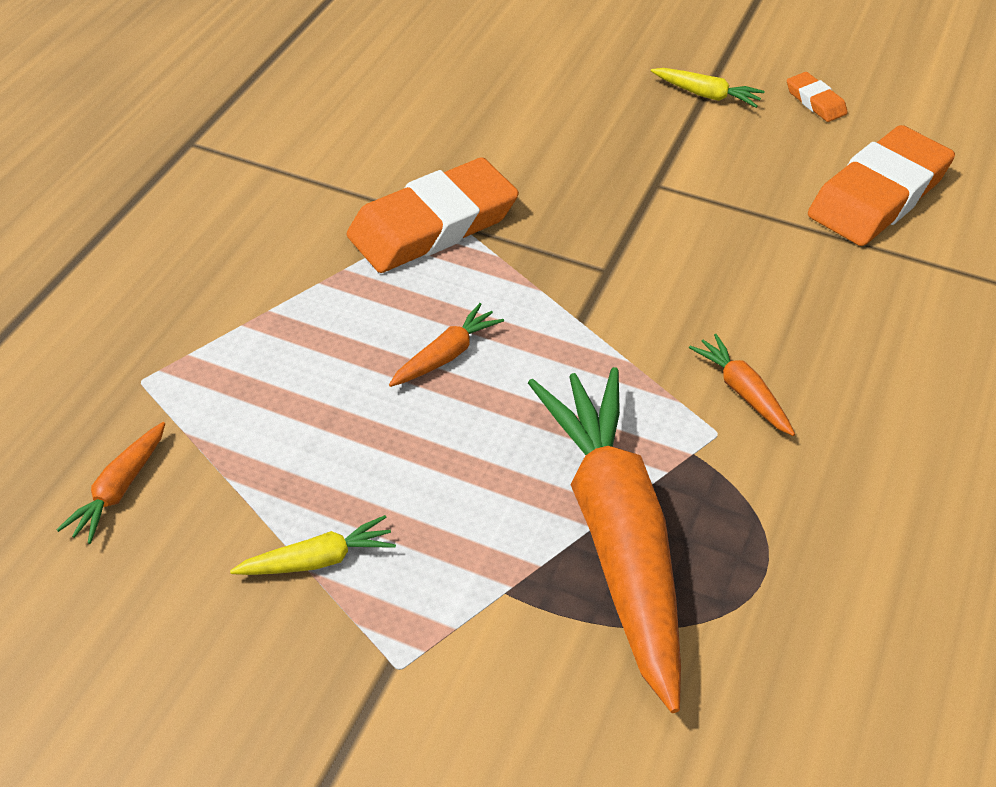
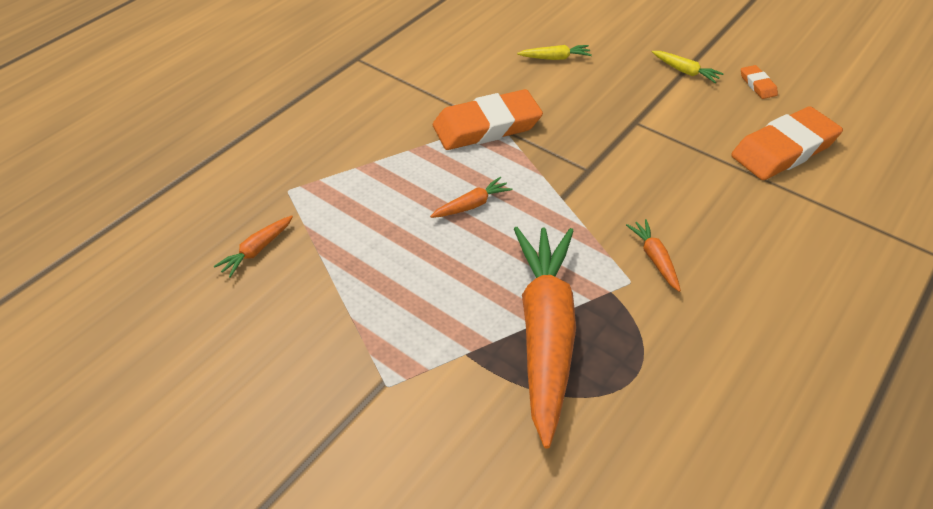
camera: 15 degrees right, 0 degrees up
yellow carrot [230,515,396,575] -> yellow carrot moved to [517,45,592,60]

